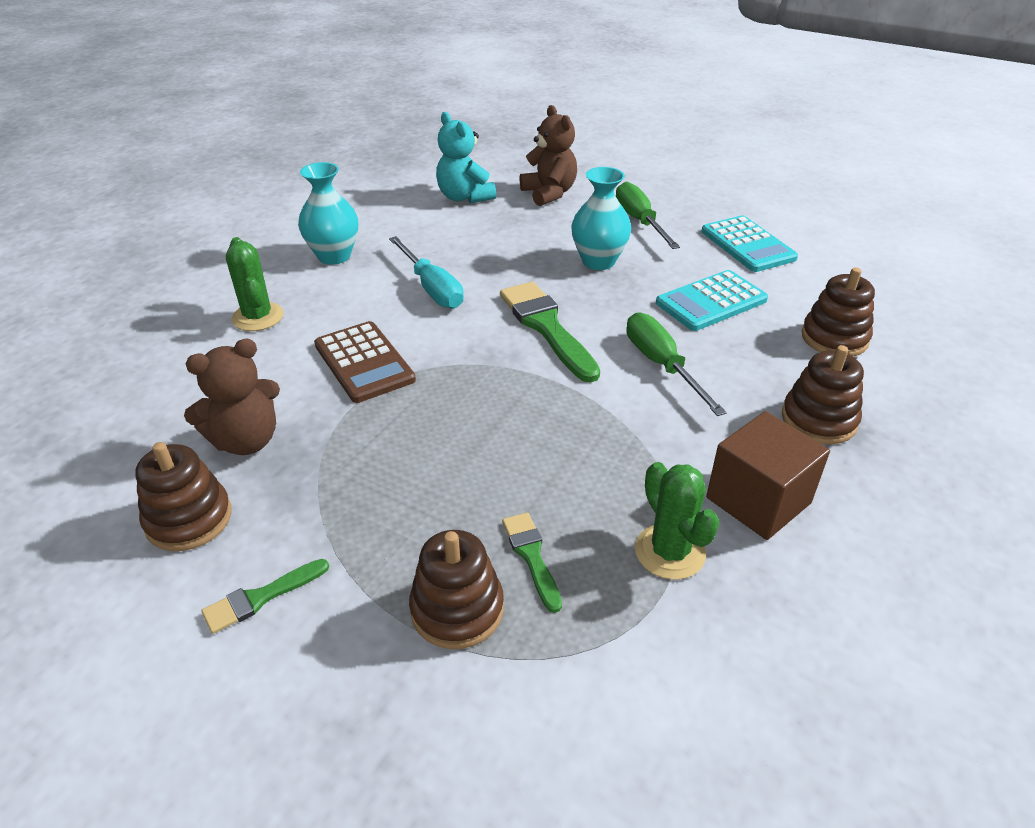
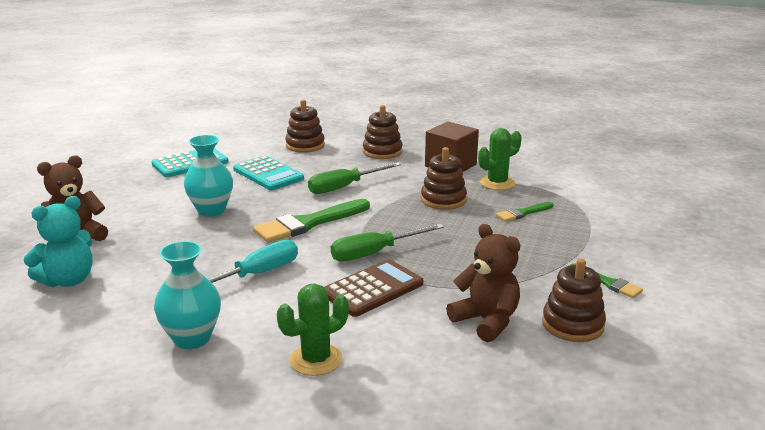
camera: 100 degrees left, 15 degrees down
brown stacking toy [409,530,504,649] -> brown stacking toy moved to [421,147,467,210]
green screwdriver [616,182,680,249] -> green screwdriver moved to [331,224,444,261]

